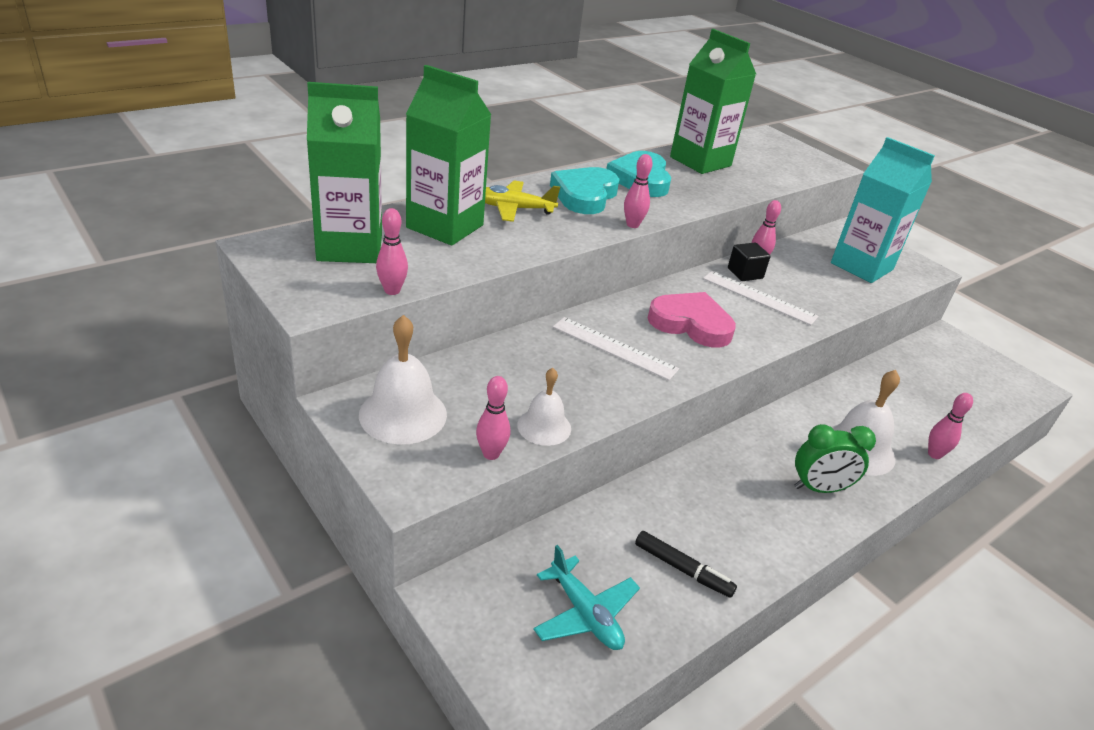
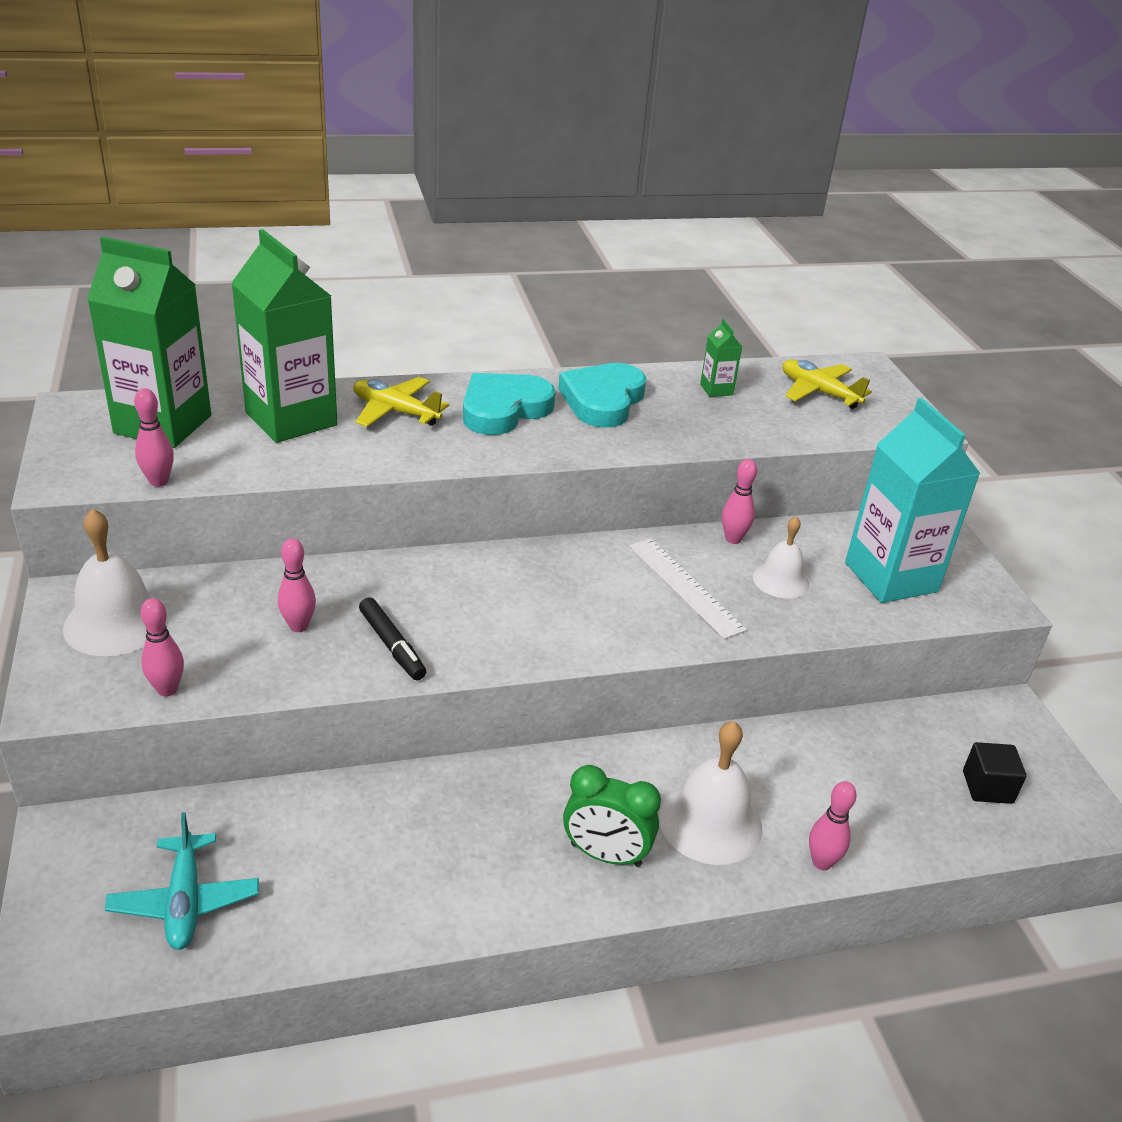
camera: 25 degrees right, 0 degrees up
white bell [517,368,571,446] -> white bell moved to [753,516,809,598]
white ruler [553,317,679,380] -> none
pink bowling pin [624,154,653,228] -> pink bowling pin moved to [278,538,316,632]
black marker [635,531,737,598] -> black marker moved to [359,597,426,680]
pink heart [648,292,736,348] -> none
green carton [670,29,756,174] -> green carton [700,319,742,397], size x0.42
black cube [728,242,770,281] -> black cube moved to [963,742,1026,804]
none -> yellow plane [782,359,872,409]

